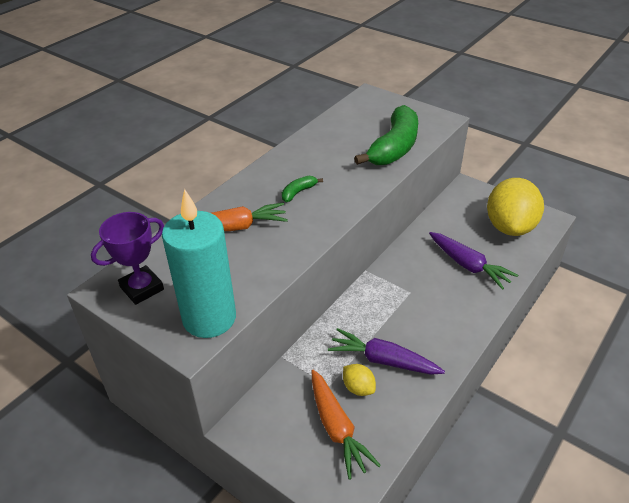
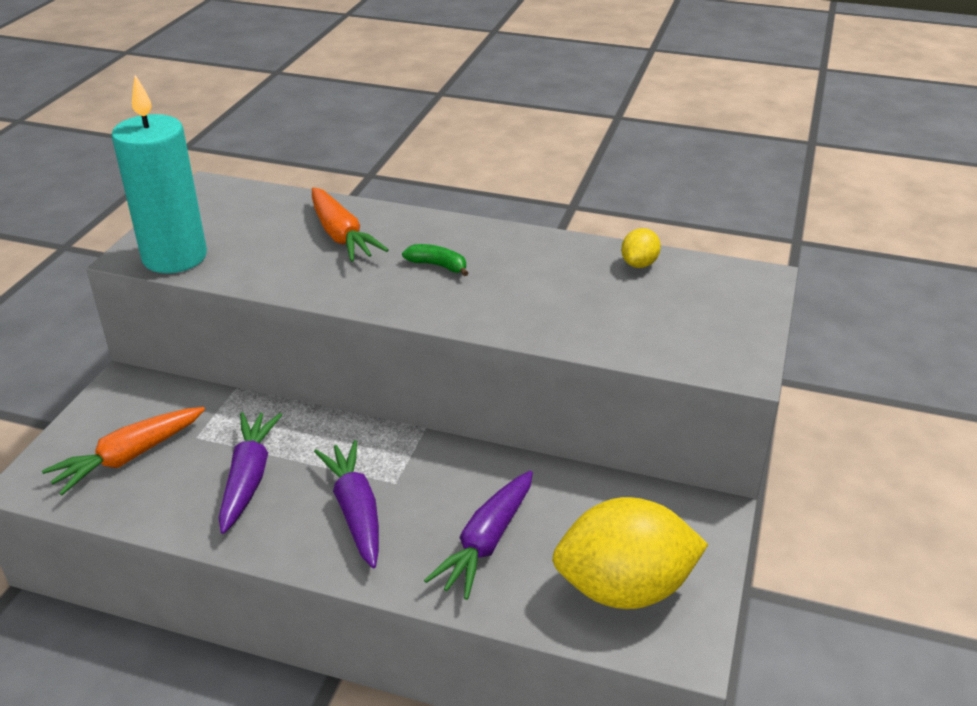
camera: 70 degrees right, 5 degrees down
purple trophy [91,212,164,305] -> none
yellow lemon [343,364,376,396] -> yellow lemon moved to [621,228,661,268]
green banana [354,105,418,165] -> none
none -> purple carrot [314,440,379,568]

